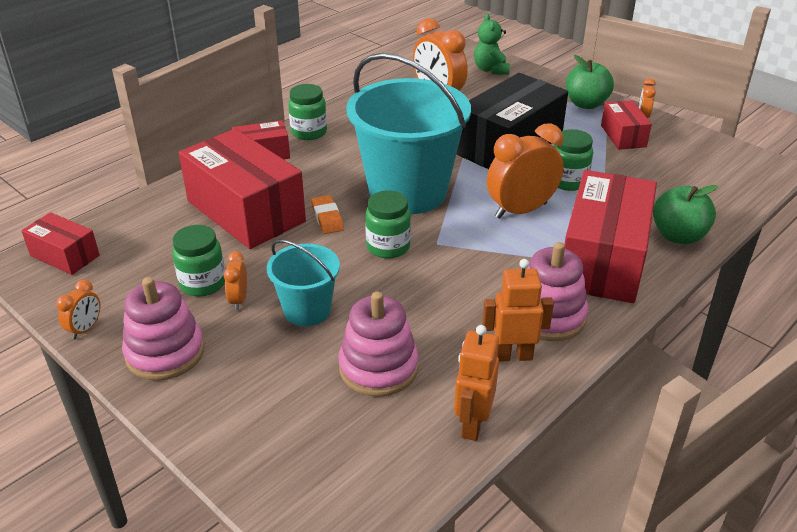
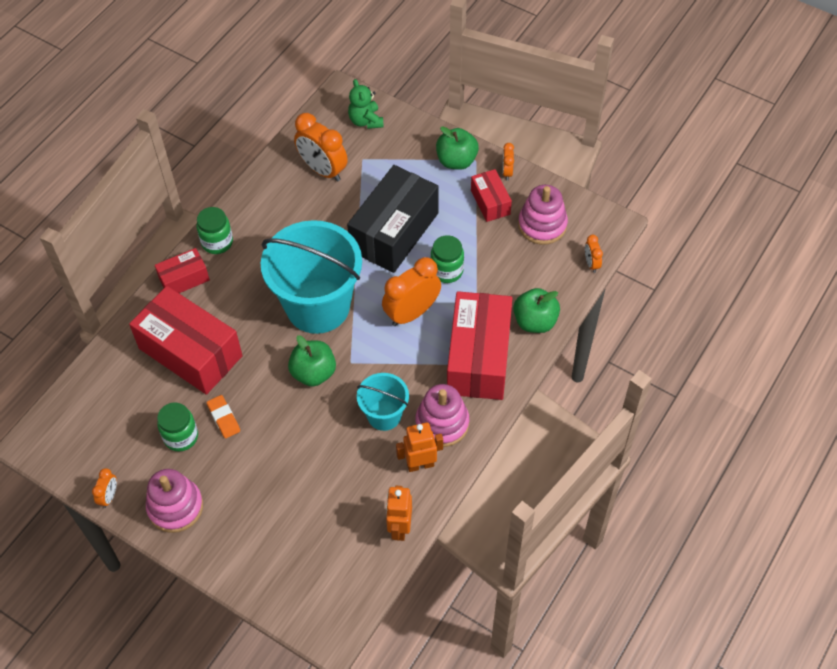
camera: 10 degrees left, 20 degrees up
red box [21,212,100,275] -> none
orange clock [224,251,247,310] -> orange clock moved to [585,235,603,273]
turquoise bucket [267,240,340,326] -> turquoise bucket moved to [357,373,409,431]
orange eraser [311,195,344,234] -> orange eraser moved to [207,395,240,439]
pink stacking toy [338,292,419,397] -> pink stacking toy moved to [518,185,568,245]
green jar [365,190,411,259] -> green apple [288,335,336,386]

